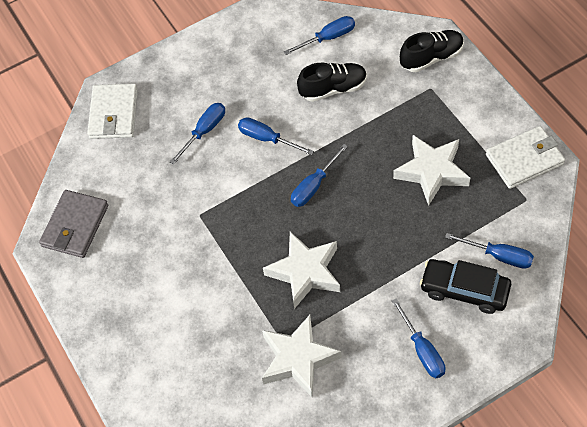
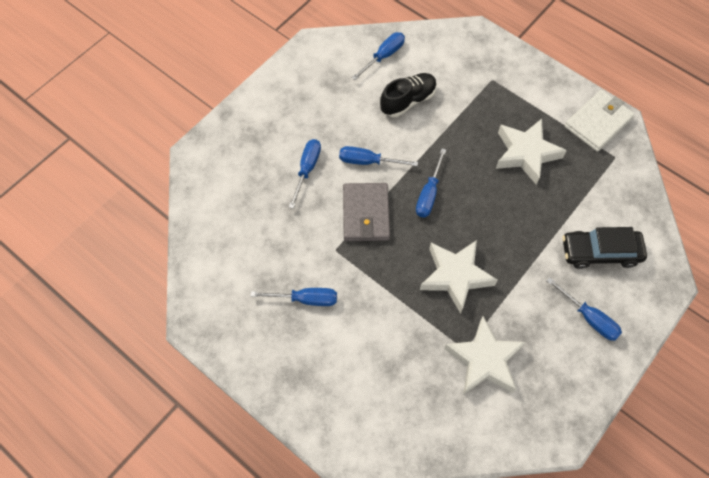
camera: 25 degrees left, 5 degrees up
grey wallet [39,190,108,258] -> grey wallet moved to [343,183,390,241]
white wallet [87,83,138,139] -> none
black shoe [400,30,464,72] -> none
blue screwdriver [445,233,534,269] -> blue screwdriver moved to [250,288,337,306]

